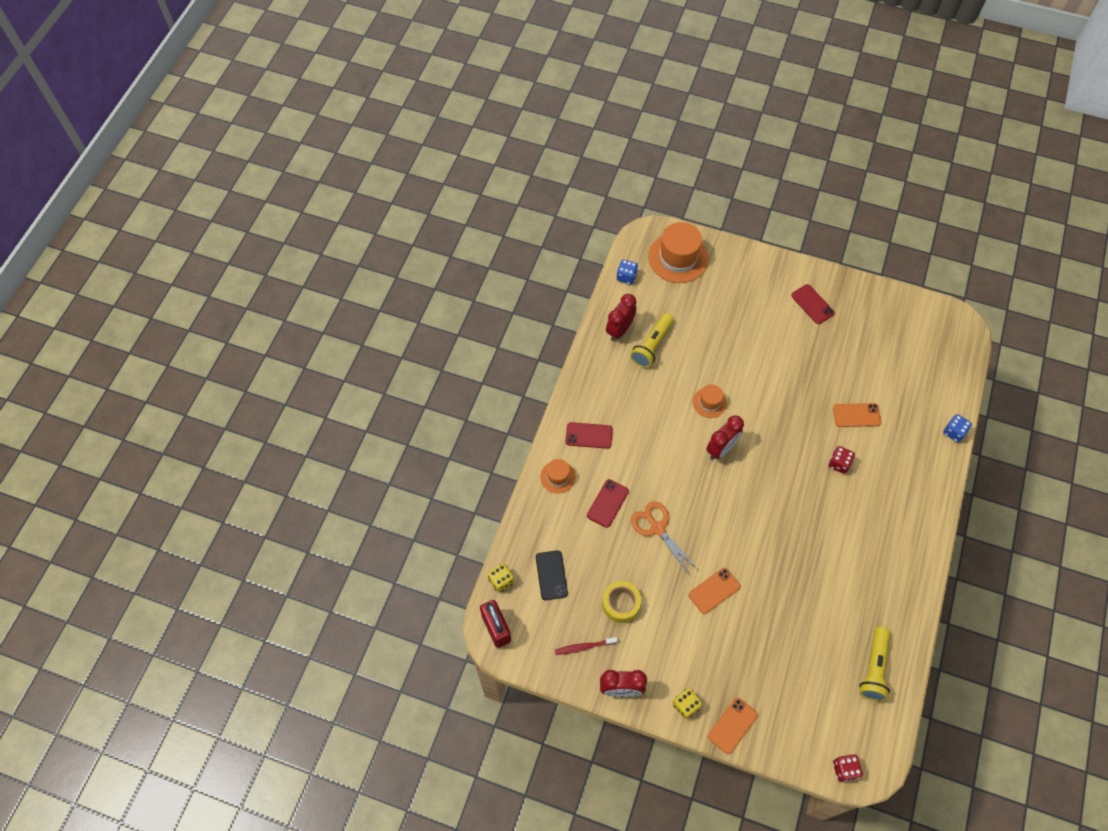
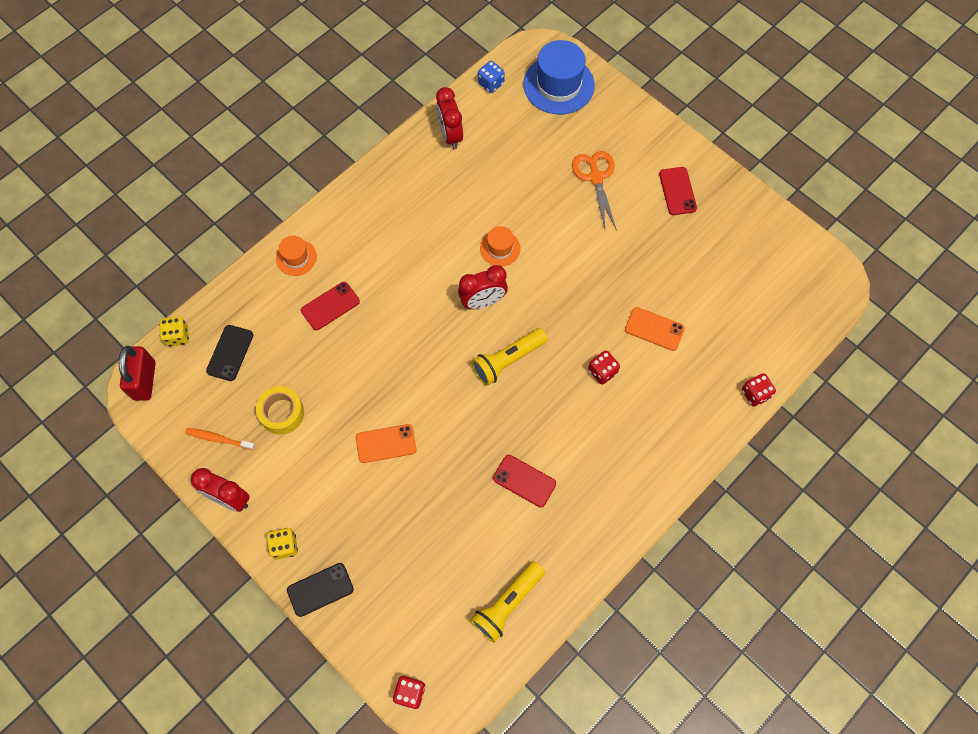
camera: 25 degrees right, 5 degrees up
red toothbrush [555,637,618,655] -> orange toothbrush [185,428,255,450]
red phone [566,422,613,449] -> red phone moved to [493,455,556,507]
red clock [606,294,637,341] -> red clock turned 75 degrees counterclockwise [436,87,463,149]
yellow flashlight [630,313,674,368] -> yellow flashlight moved to [472,328,548,386]
orange scissors [631,501,698,575] -> orange scissors moved to [572,151,617,230]
orange hat [648,222,709,283] -> blue hat [523,40,595,114]
orange phone [708,697,758,754] -> black phone [287,563,354,617]
blue dice [943,414,972,442] -> red dice [742,373,776,407]

